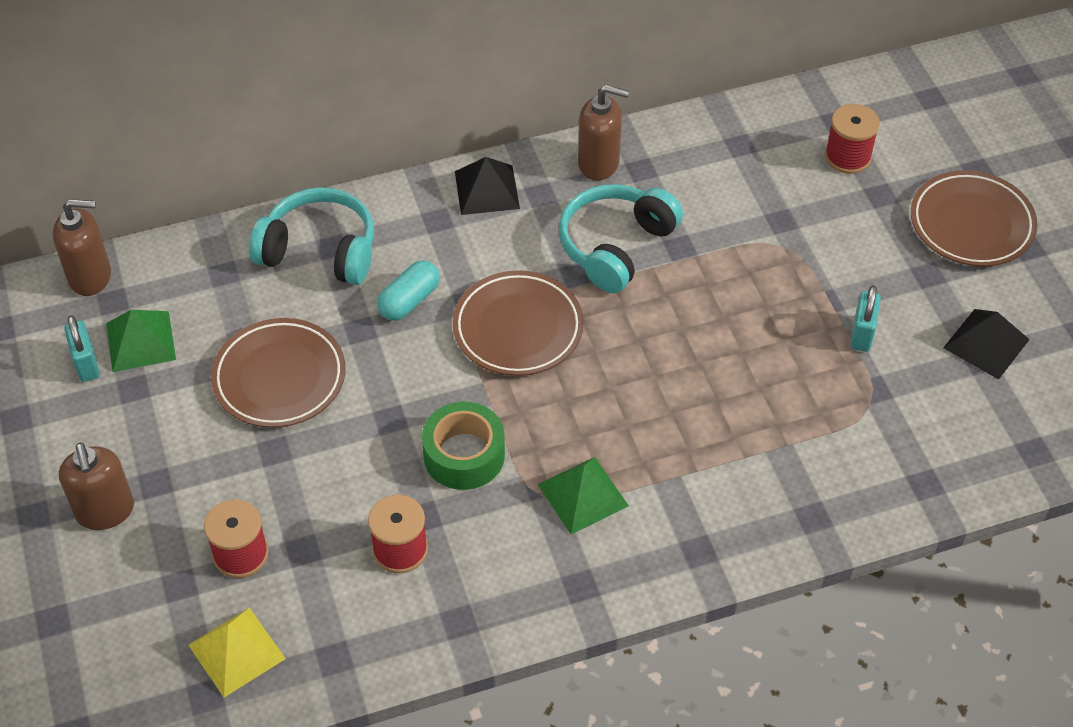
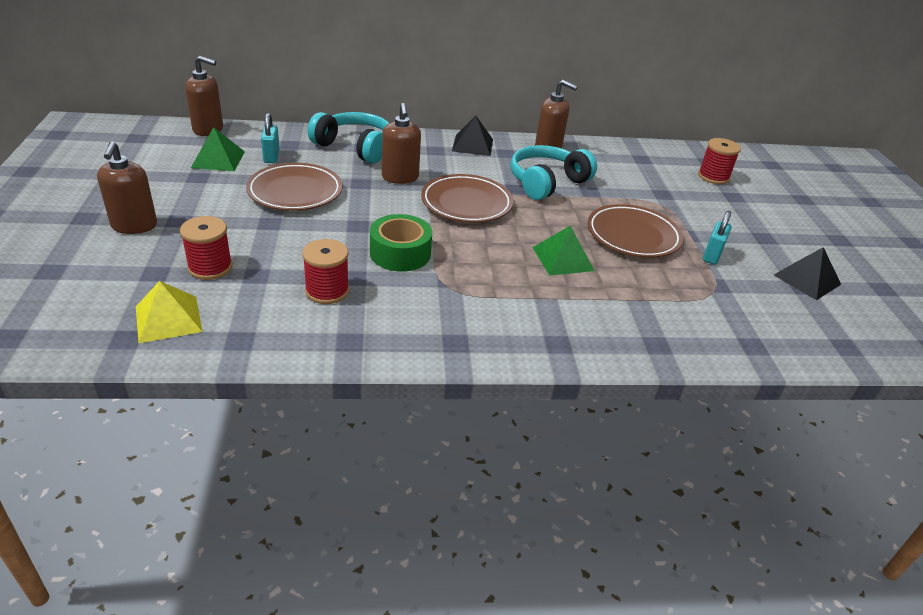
camera: 10 degrees right, 15 degrees down
turquoise padlock [64,315,100,382] -> turquoise padlock moved to [261,113,280,163]
turquoise capsule [377,260,440,321] -> brown soap dispenser [382,103,421,184]
green pyramid [538,457,629,534] -> green pyramid moved to [533,226,595,276]
brown plate [911,170,1037,267] -> brown plate moved to [587,204,683,258]

